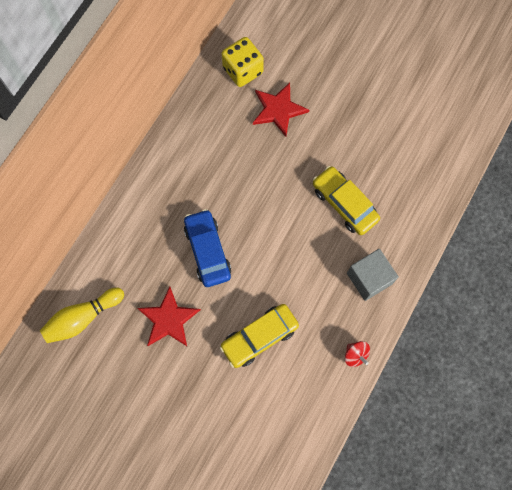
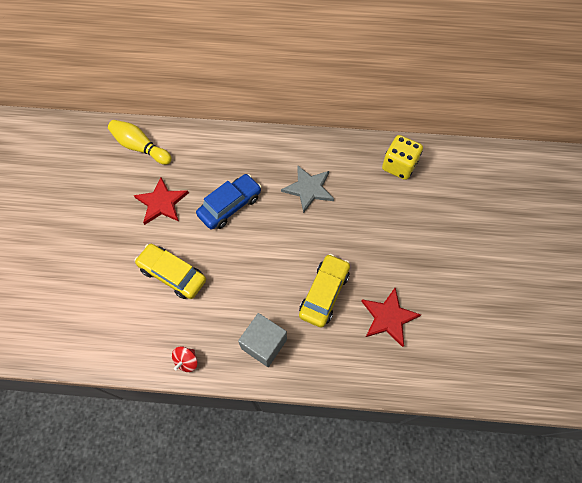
camera: 65 degrees right, 10 degrees down
red star [253,83,309,137] -> red star moved to [361,288,421,347]
none -> grey star [281,165,334,213]

